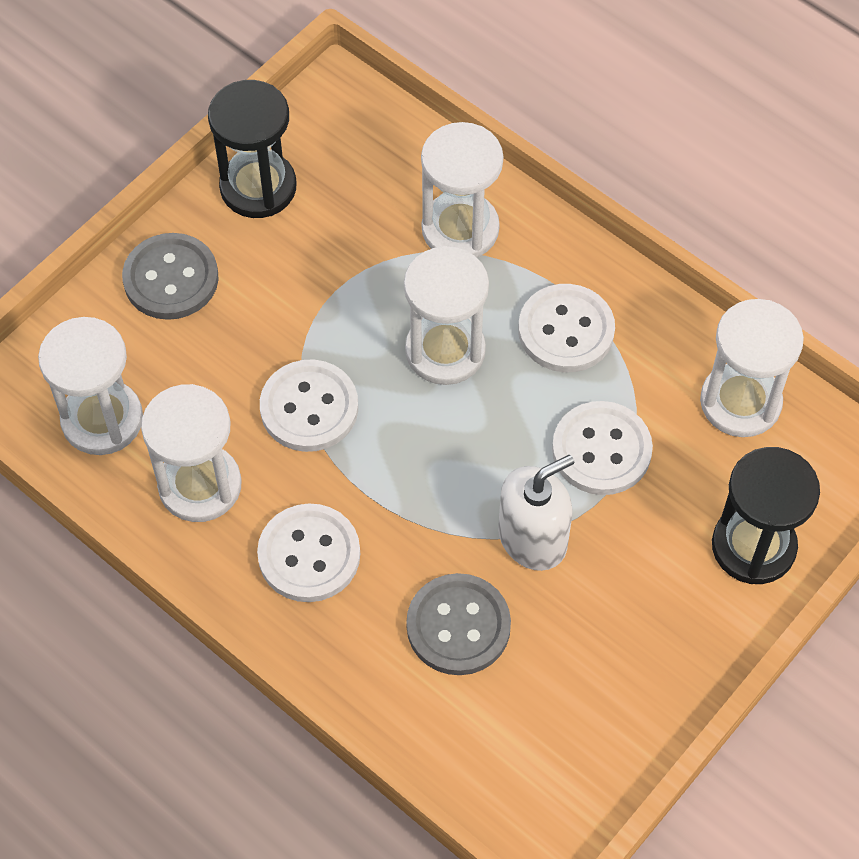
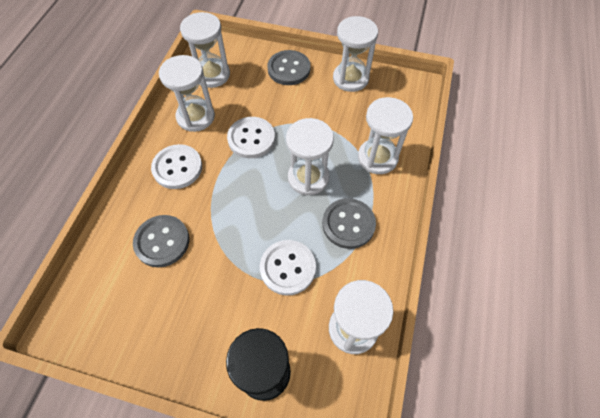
camera: 65 degrees right, 0 degrees up
black hourglass [208,80,296,218] -> white hourglass [333,16,378,92]
white soap dispenser [498,455,574,571] -> none
white button [518,284,615,372] -> grey button [322,198,376,249]

